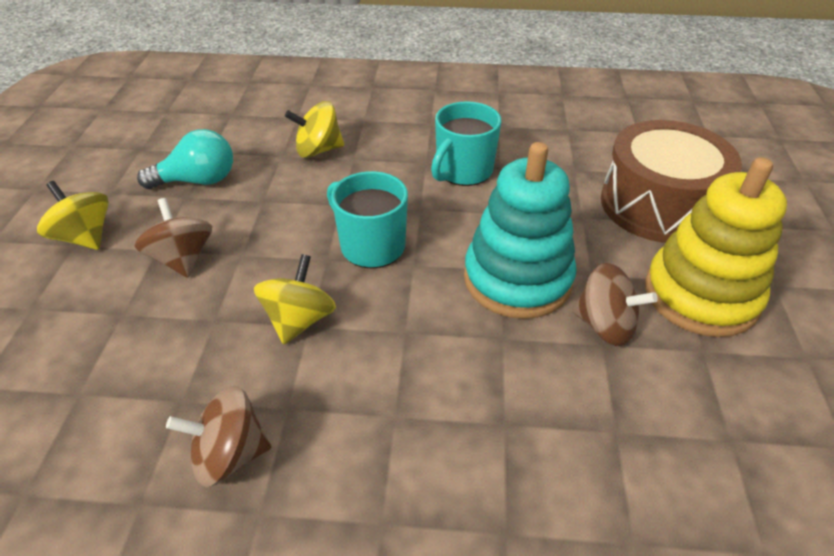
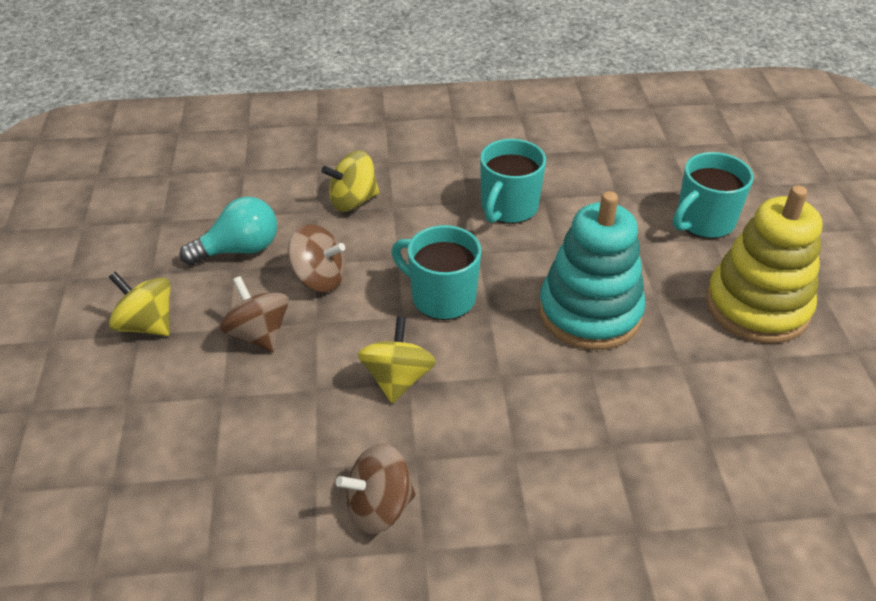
camera: 10 degrees left, 0 degrees up
brown spinning top [572,263,658,346] -> brown spinning top moved to [288,224,345,292]
brown drum [601,120,742,243] -> turquoise mug [673,152,754,239]

